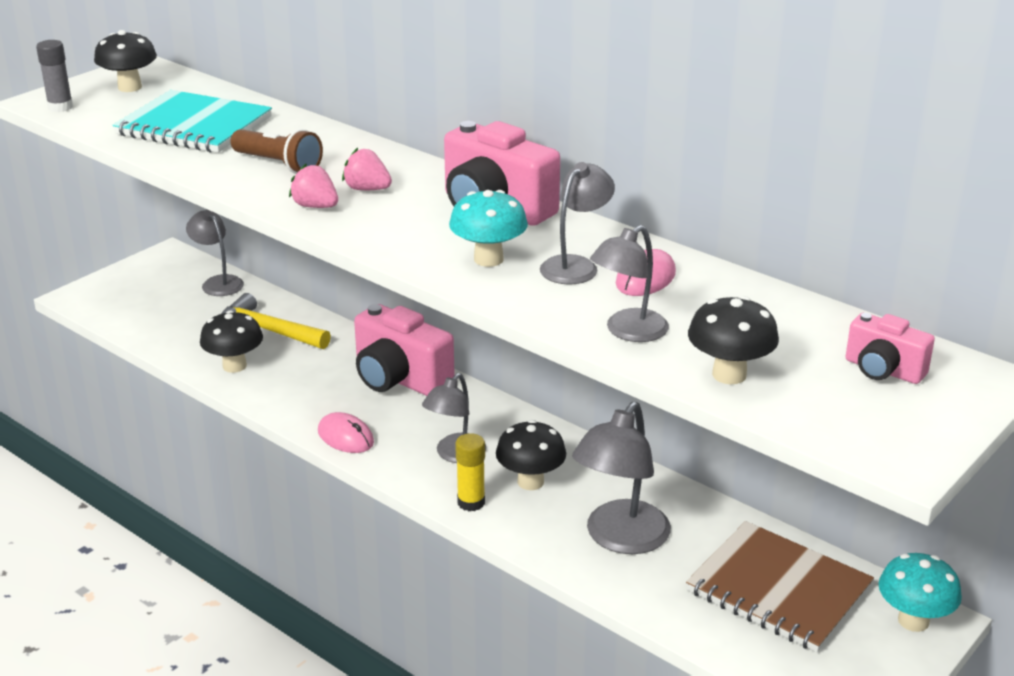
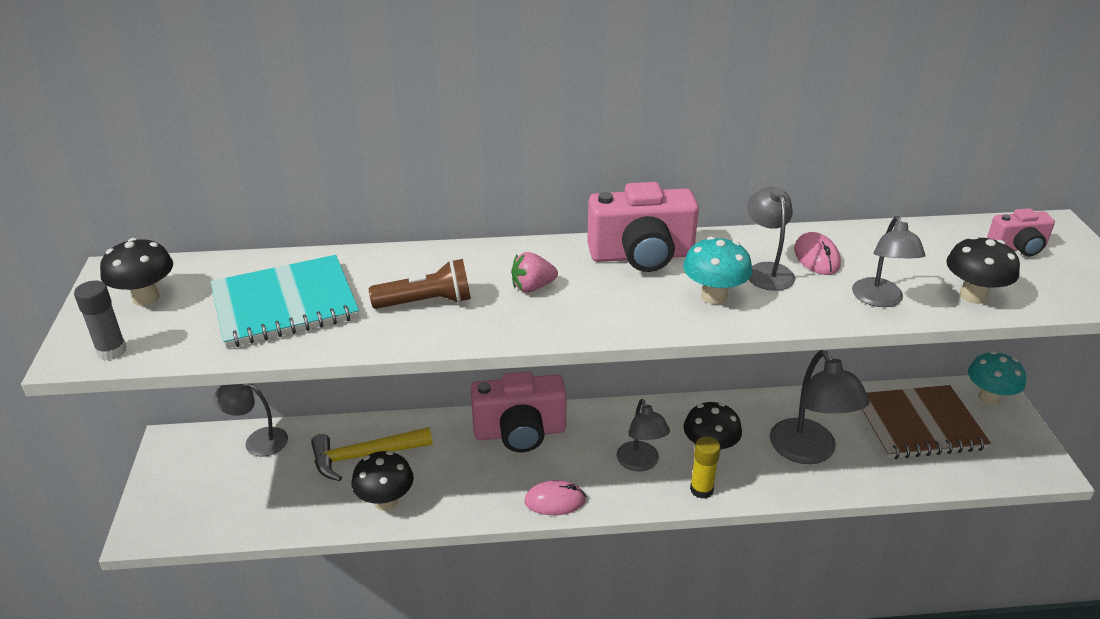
camera: 45 degrees left, 5 degrees up
pink strawberry [289,164,338,208] -> none

